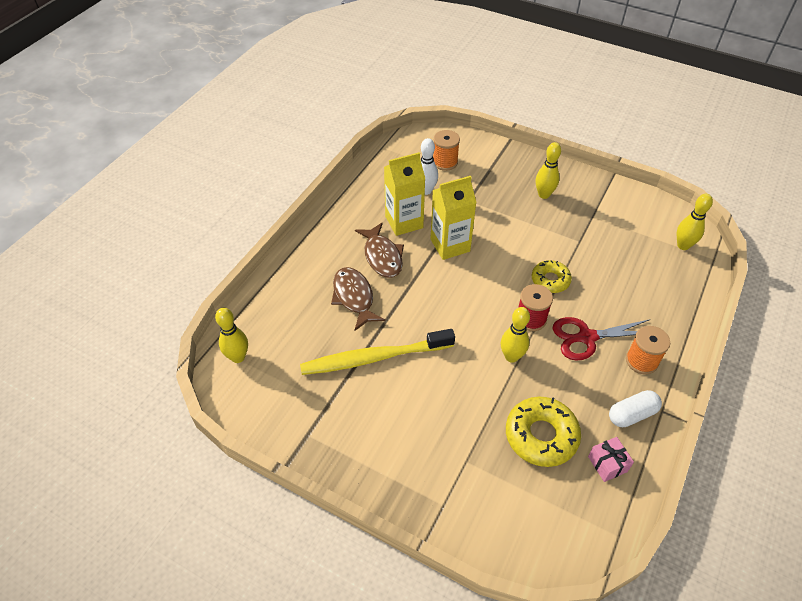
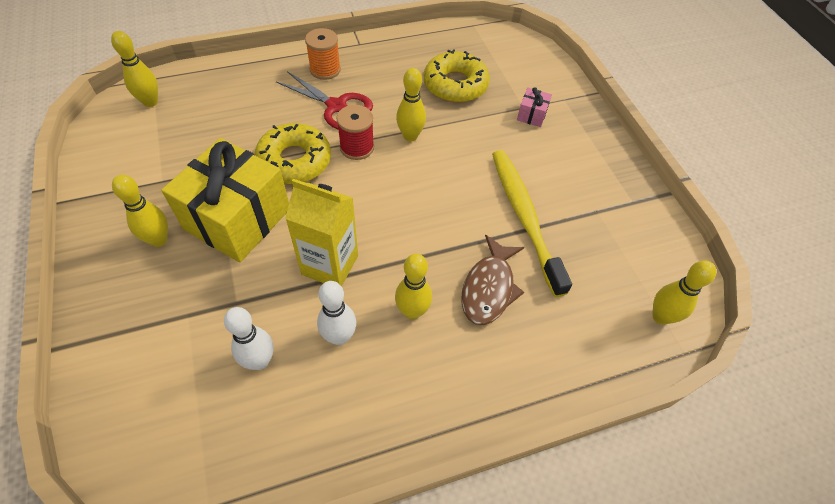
camera: 140 degrees left, 5 degrees up
yellow toothbrush [300,329,455,375] -> yellow toothbrush turned 135 degrees counterclockwise [492,150,572,297]
brown fish [355,222,404,278] -> yellow bowling pin [395,254,432,320]
yellow carton [384,152,425,236] -> white bowling pin [317,281,356,345]
orange spool [433,130,460,171] -> none
yellow donut [532,260,572,293] -> yellow donut [255,123,331,184], size x1.59
pink gift [588,437,634,482] -> pink gift moved to [517,87,552,127]
white capsule [609,390,662,427] -> none
none -> yellow gift [161,138,289,262]

